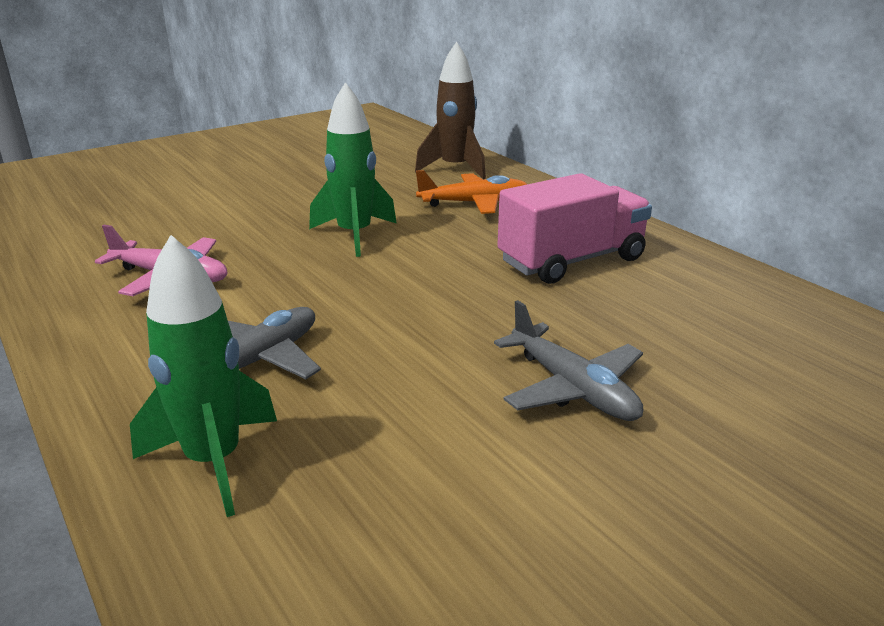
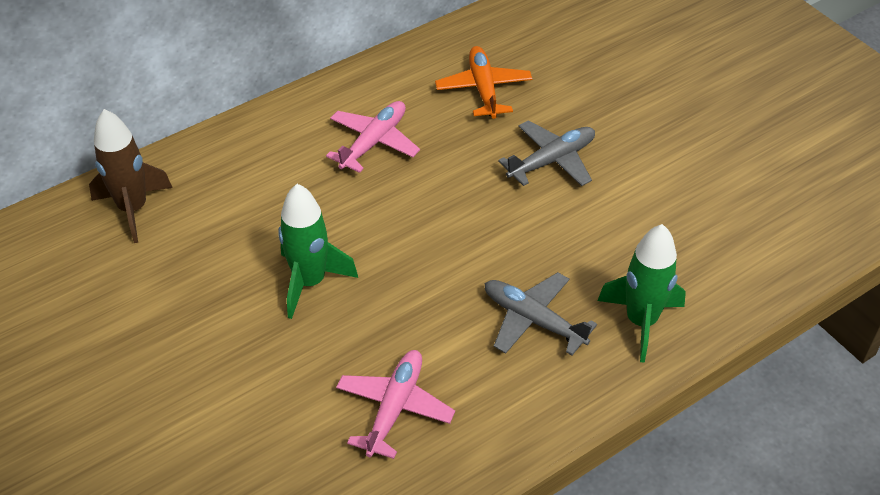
camera: 90 degrees left, 20 degrees up
orange plane [416,170,527,214] -> orange plane moved to [435,46,532,119]
pink truck [497,173,652,284] -> pink plane [326,101,420,173]

